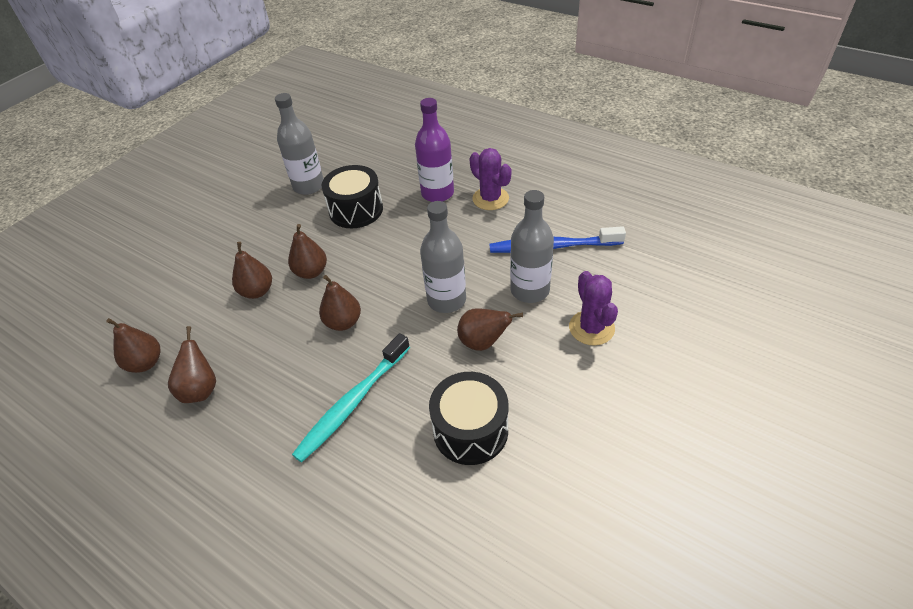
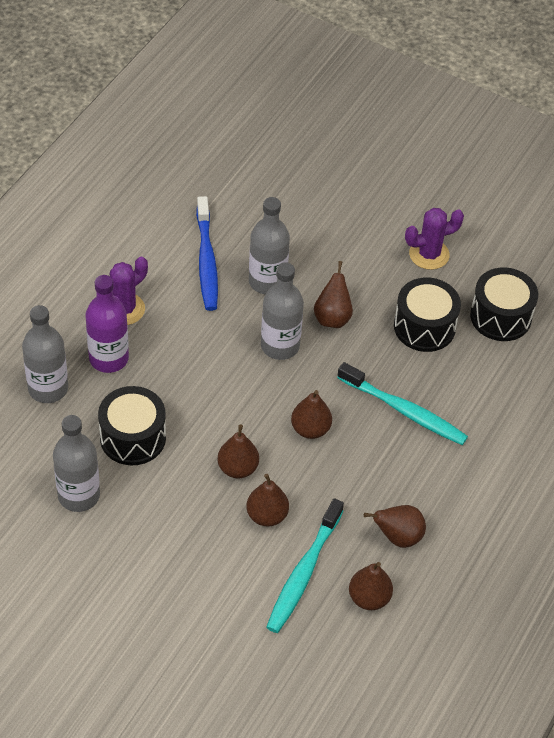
camera: 100 degrees left, 5 degrees up
purple cactus [569,271,618,345] -> purple cactus moved to [405,208,464,270]
none -> grey bottle [22,305,68,403]
none -> turquoise toothbrush [266,499,344,633]
none -> black drum [470,267,538,341]

